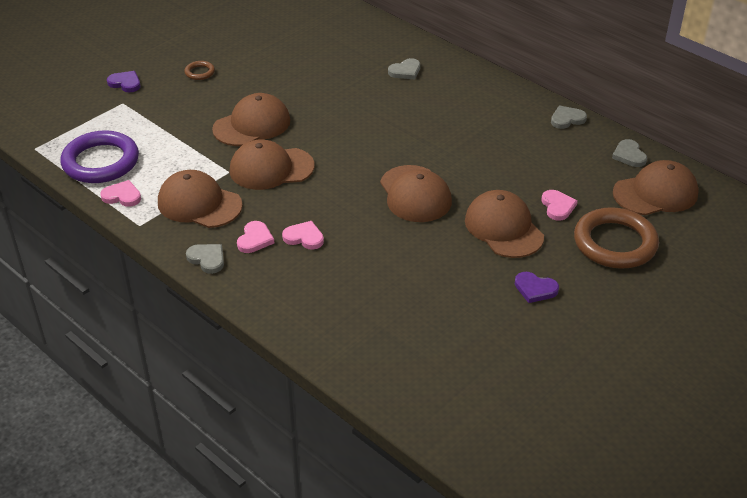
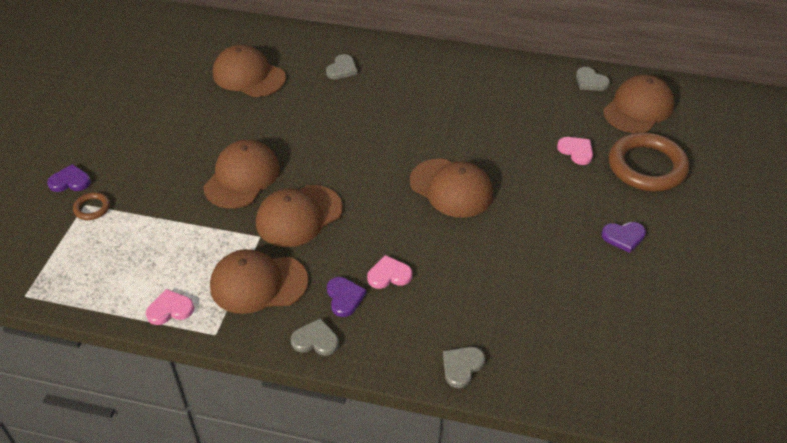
camera: 30 degrees left, 5 degrees up
purple ring [60,130,139,183] -> none
brown ring [184,61,215,80] -> brown ring moved to [73,192,110,220]
pink heart [237,221,274,253] -> purple heart [327,277,366,317]
brown cap [465,190,544,258] -> brown cap moved to [213,45,286,97]
grey heart [551,106,587,129] -> grey heart moved to [443,347,485,388]

